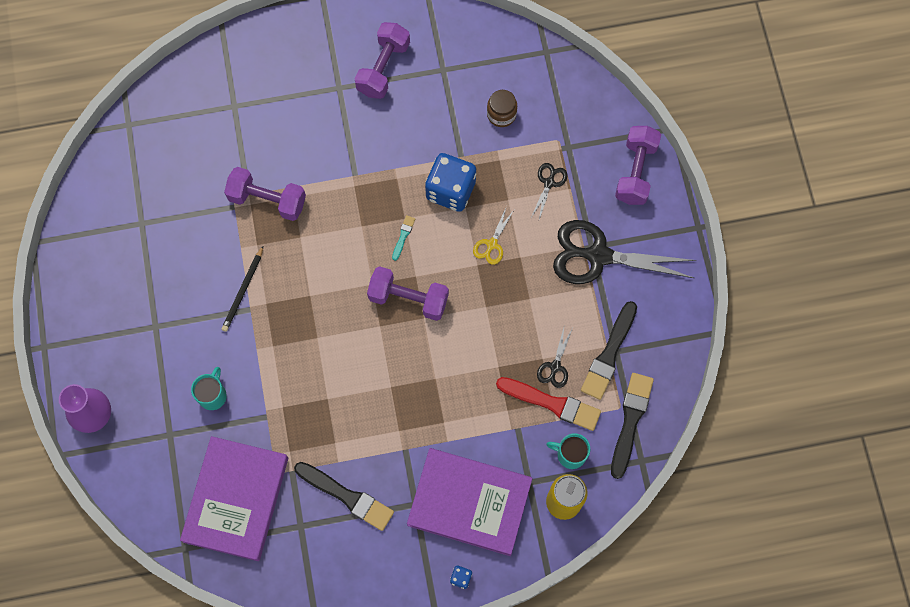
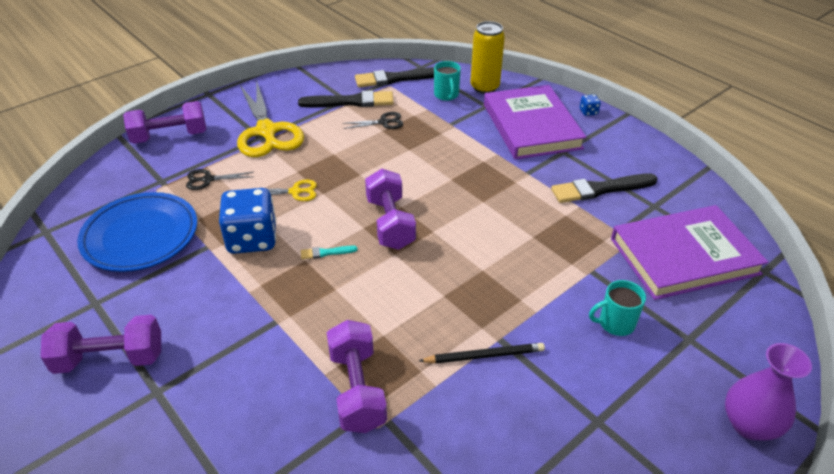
camera: 120 degrees left, 30 degrees down
black brush [294,462,394,531] -> black brush turned 105 degrees counterclockwise [551,174,658,203]
brown jar [487,90,517,127] -> blue plate [77,192,197,272]
red brush [496,377,601,431] -> none
black scissors [553,220,696,284] -> yellow scissors [237,83,304,157]

